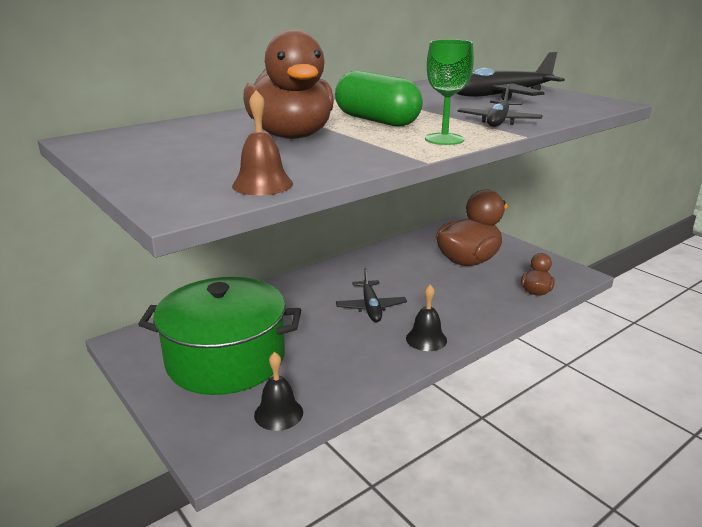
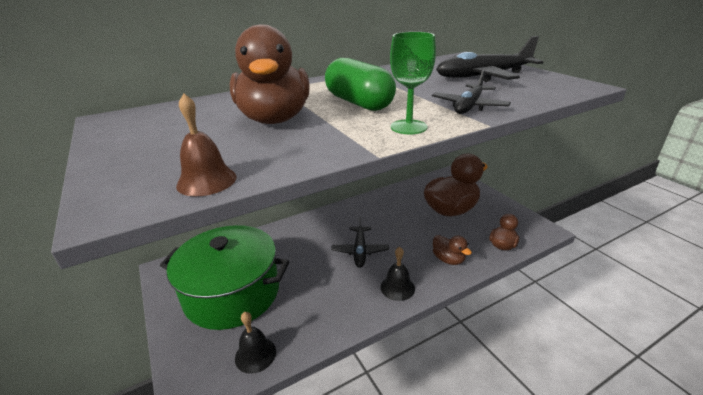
camera: 10 degrees right, 5 degrees up
none -> brown duck [433,235,472,265]

